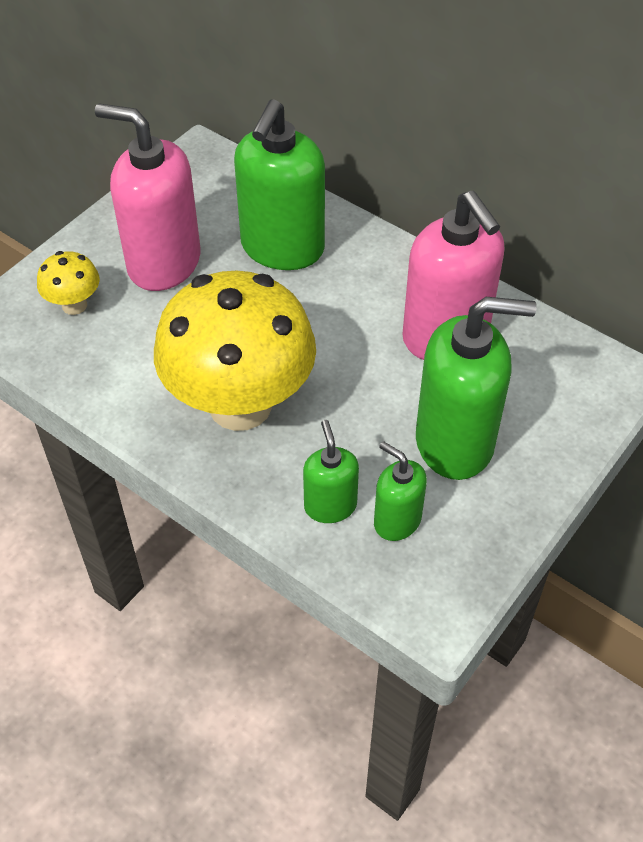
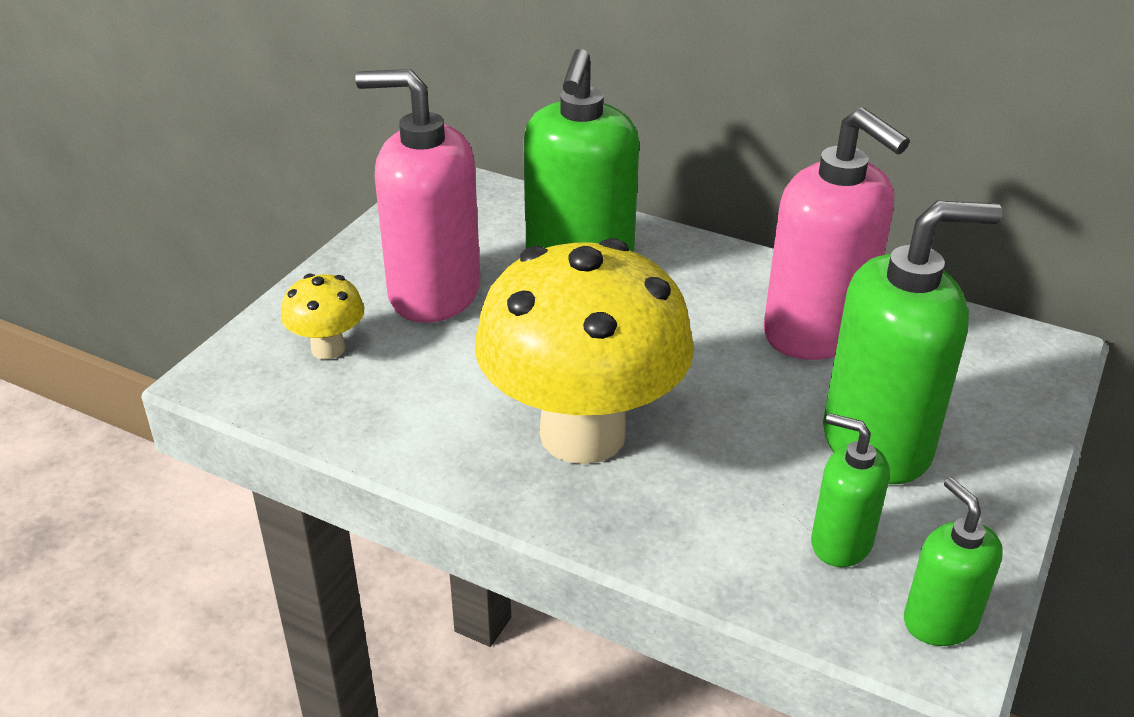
camera: 10 degrees left, 15 degrees down
green soap dispenser [303,420,359,523] -> green soap dispenser moved to [904,477,1003,646]

